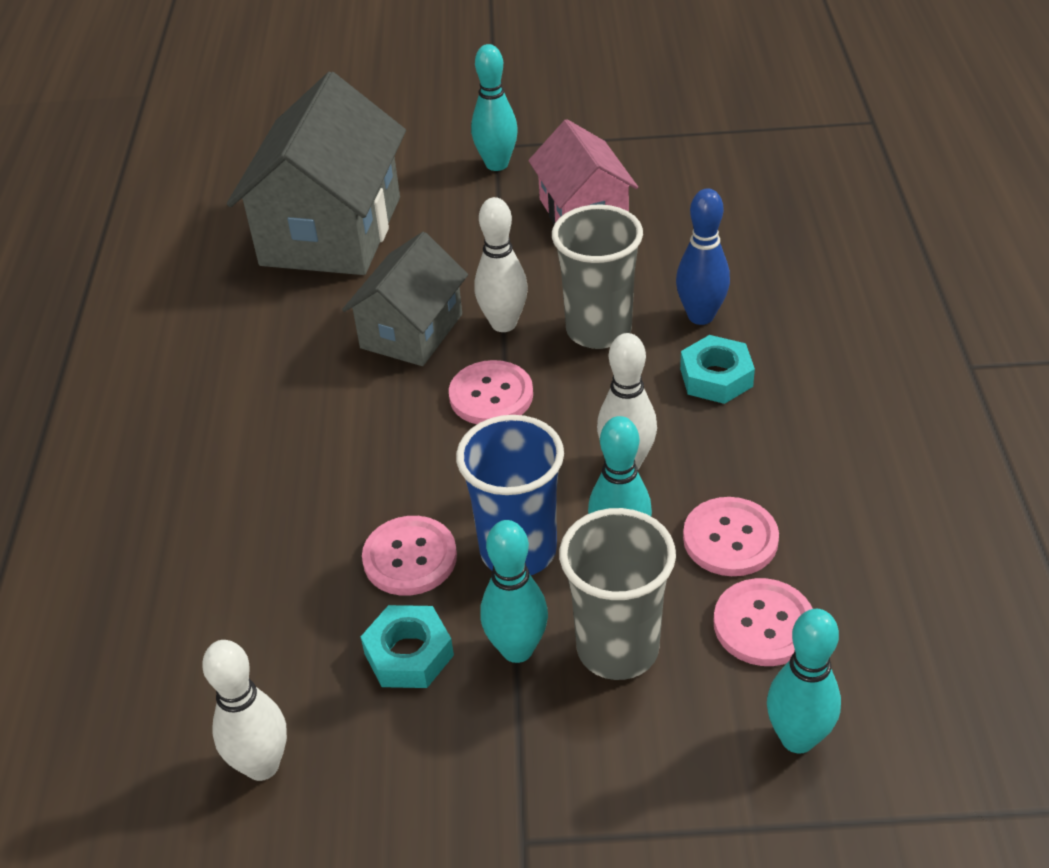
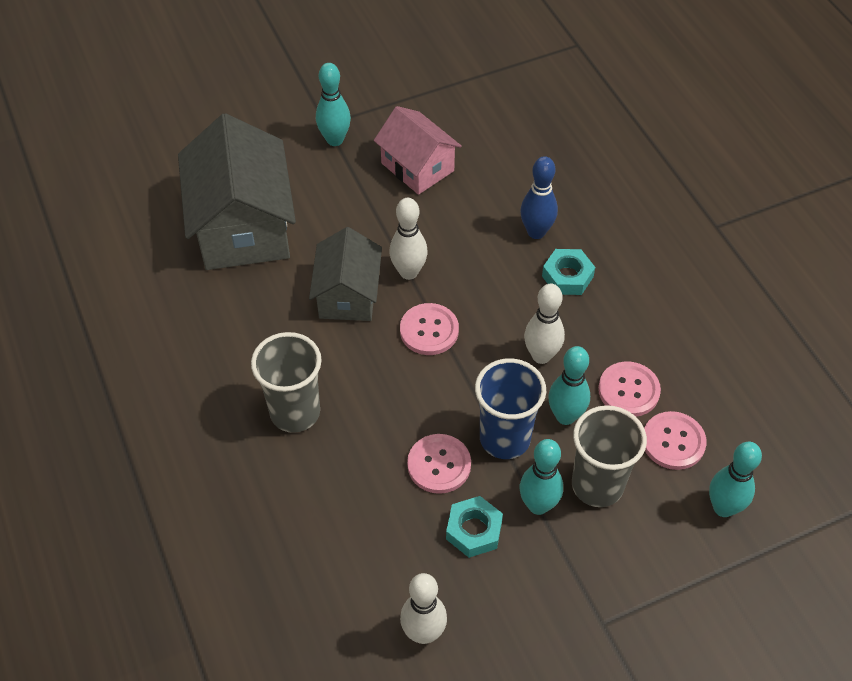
camera: 25 degrees left, 10 degrees up
grey cup [552,204,643,349] -> grey cup moved to [251,332,322,433]

